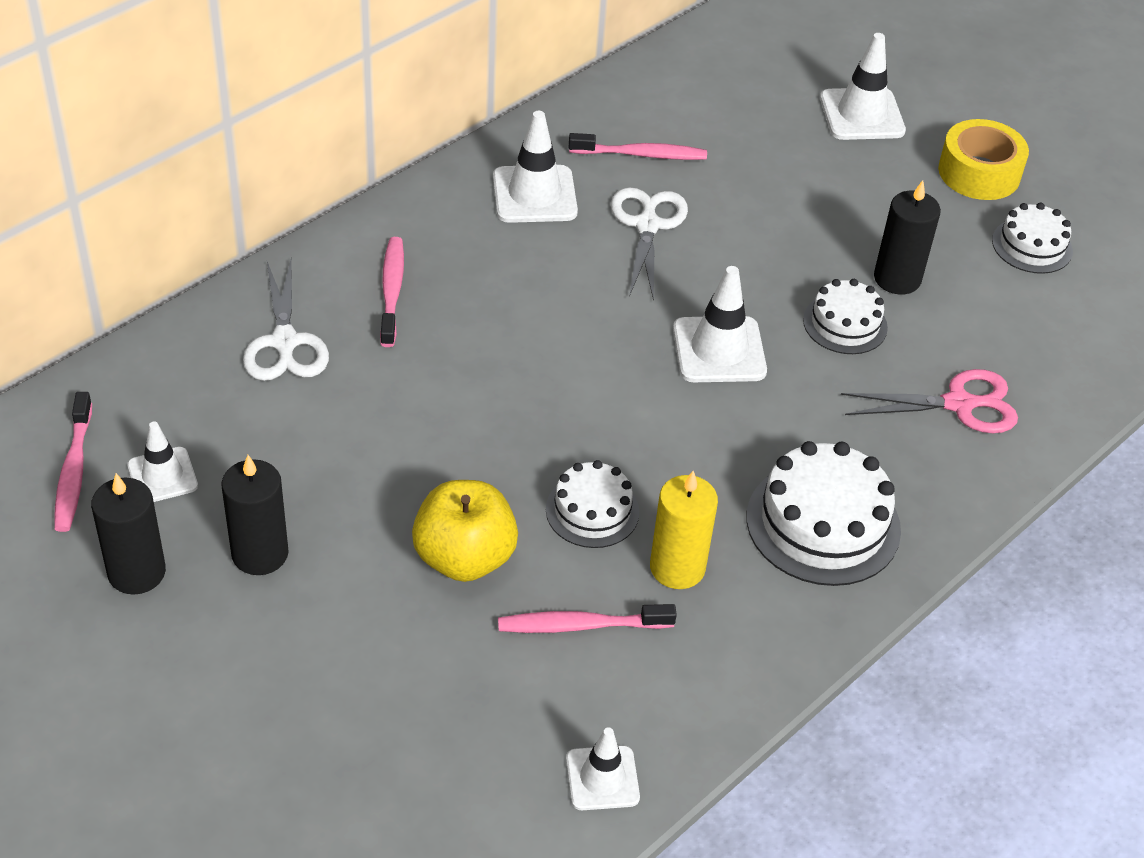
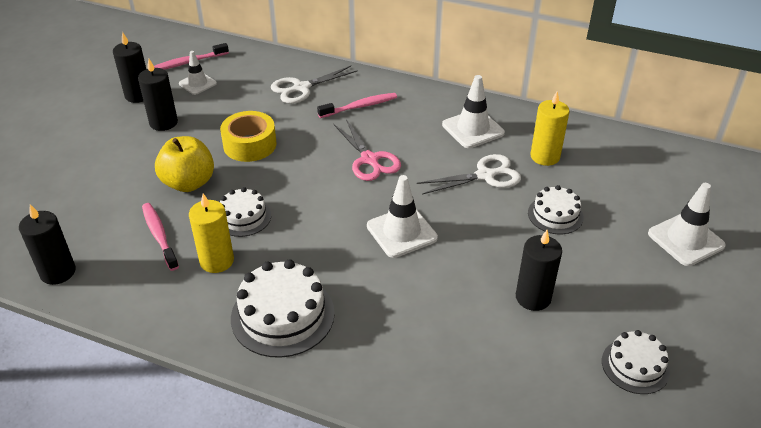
camera: 70 degrees right, 5 degrees down
white traffic cone [566,727,640,810] -> black candle [19,204,76,285]
pink toothbrush [569,133,707,160] -> yellow candle [530,91,570,166]
white cake [803,279,888,354] -> white cake moved to [528,185,584,234]
pink scissors [841,369,1018,433] -> pink scissors moved to [334,119,401,181]
yellow tape [938,119,1029,200] -> yellow tape moved to [220,111,277,162]

